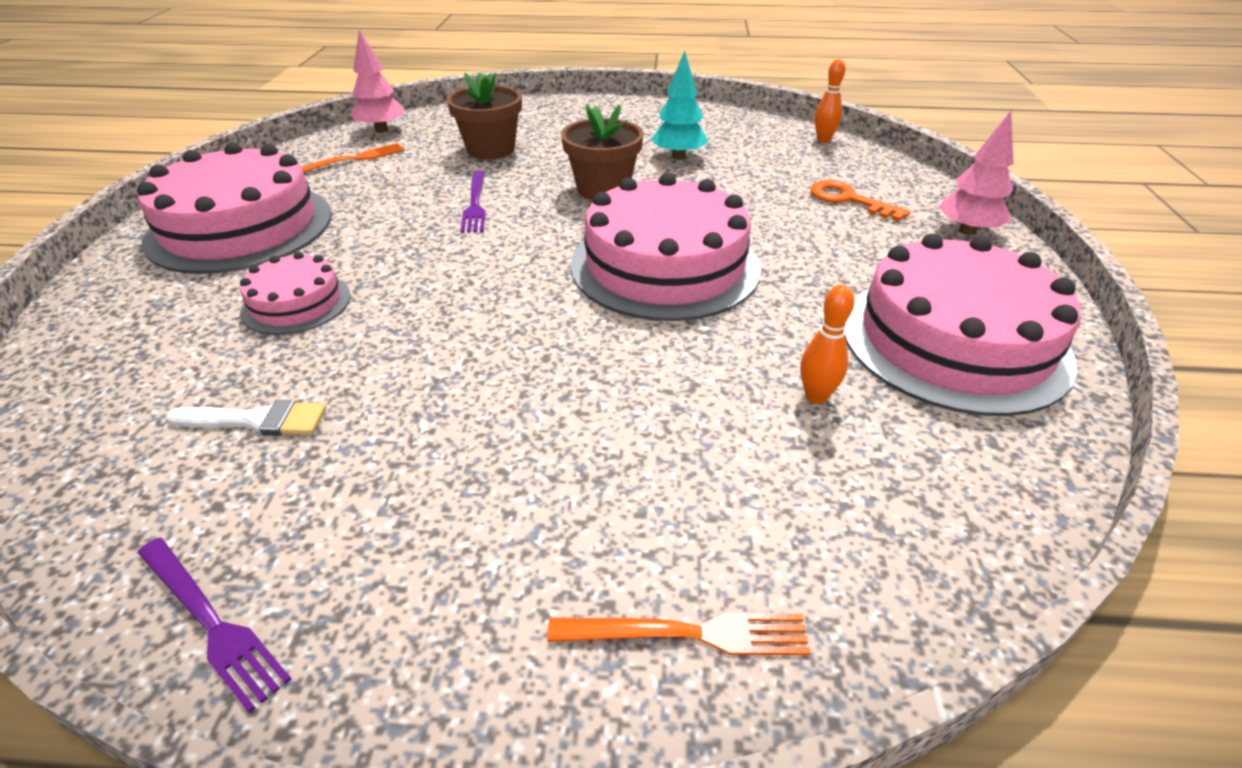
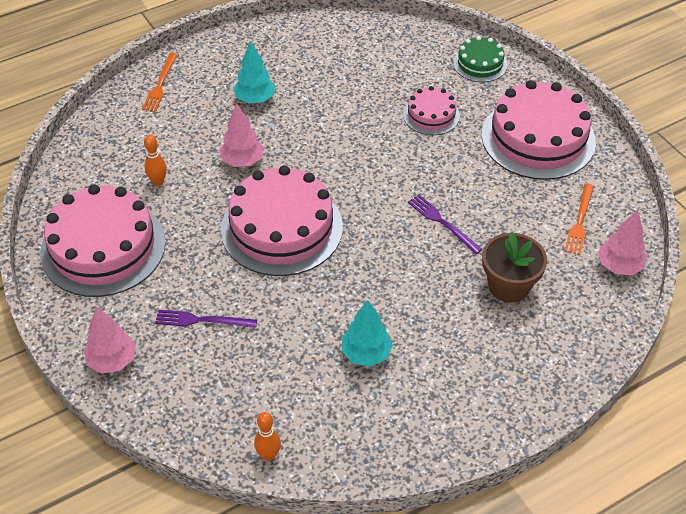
camera: 145 degrees right, 10 degrees up
purple fork [138,538,291,713] -> purple fork moved to [155,310,257,328]
white brush [166,400,326,436] -> none
orange fork [547,613,810,655] -> orange fork turned 45 degrees counterclockwise [142,53,177,112]
brown flower pot [561,104,644,200] -> none
orange key [810,180,910,221] -> none
none -> pink tree [219,103,264,167]
none -> turquoise tree [233,41,275,103]
none -> green cake [453,36,508,82]

